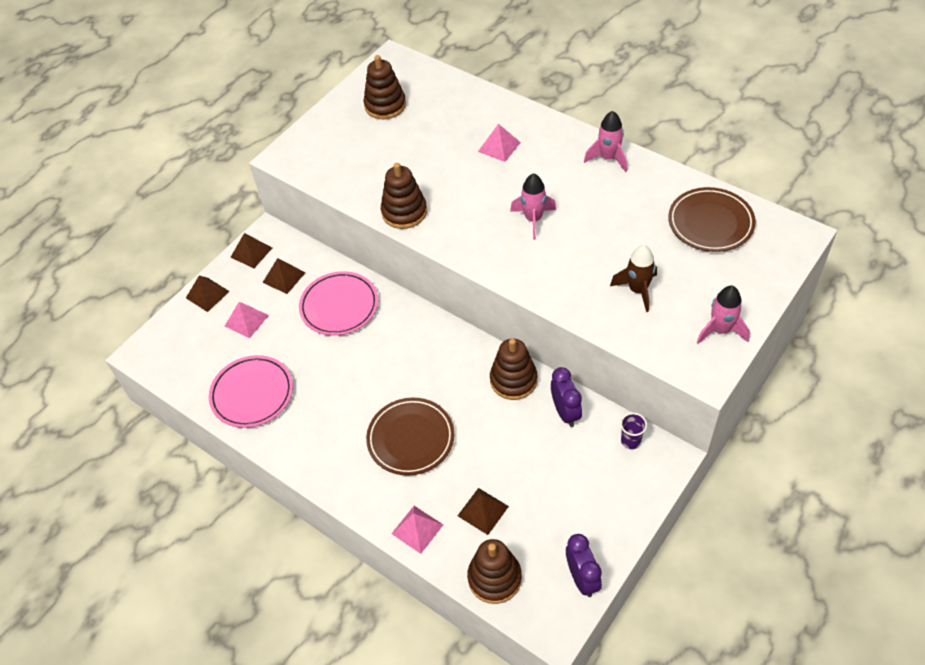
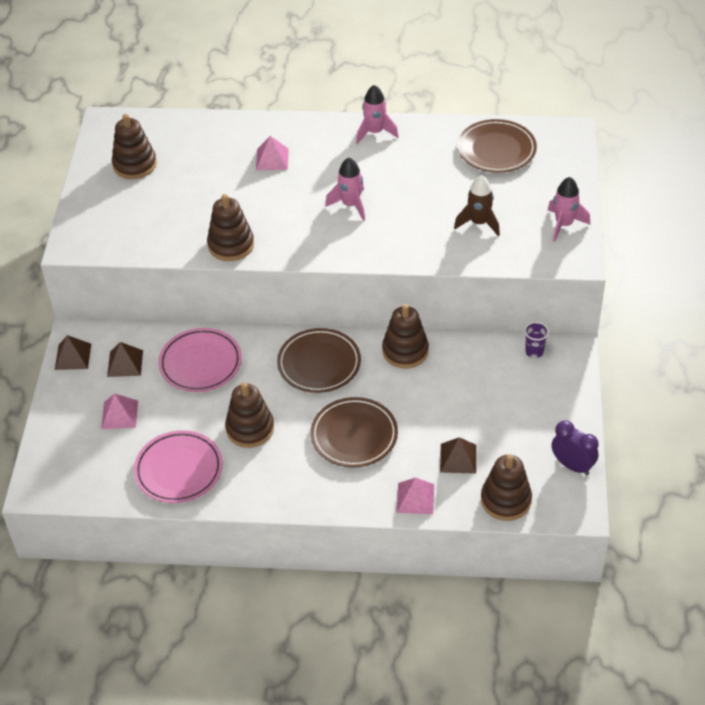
camera: 35 degrees left, 5 degrees down
brown pyramid [186,275,230,312] -> none
purple clock [551,367,582,427] -> none
none -> brown stacking toy [225,382,274,448]
none -> brown plate [277,328,361,393]

